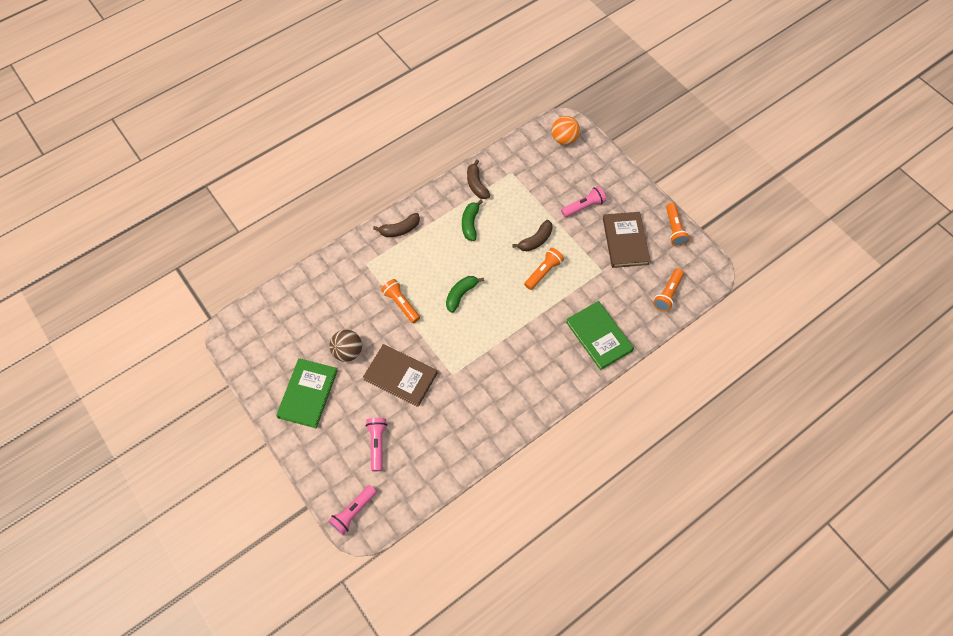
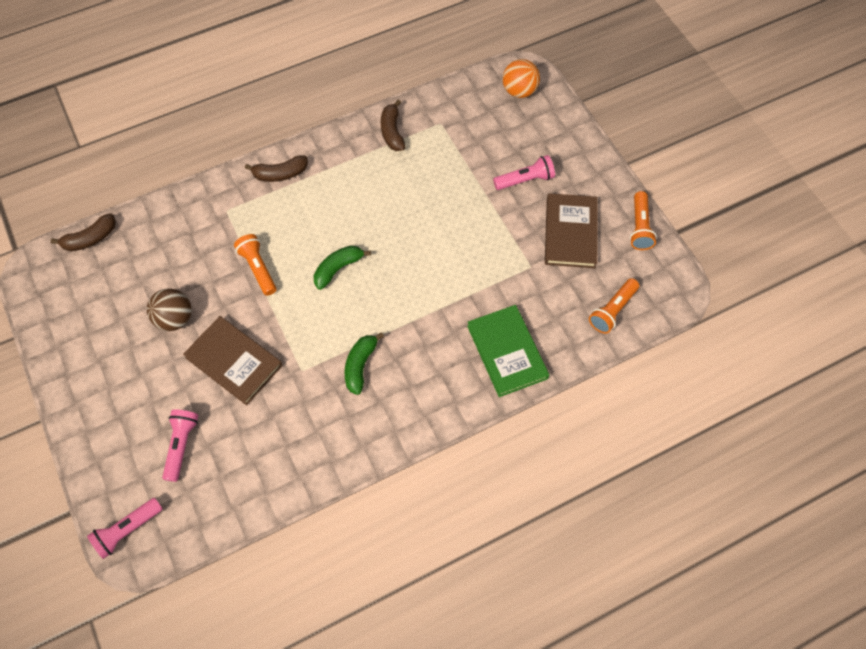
camera: 10 degrees right, 0 degrees up
green book [276,358,338,428] -> none
green banana [462,200,483,241] -> green banana moved to [345,332,384,395]
brown banana [512,220,553,251] -> brown banana moved to [51,213,116,251]
orange flashlight [524,248,564,290] -> none

